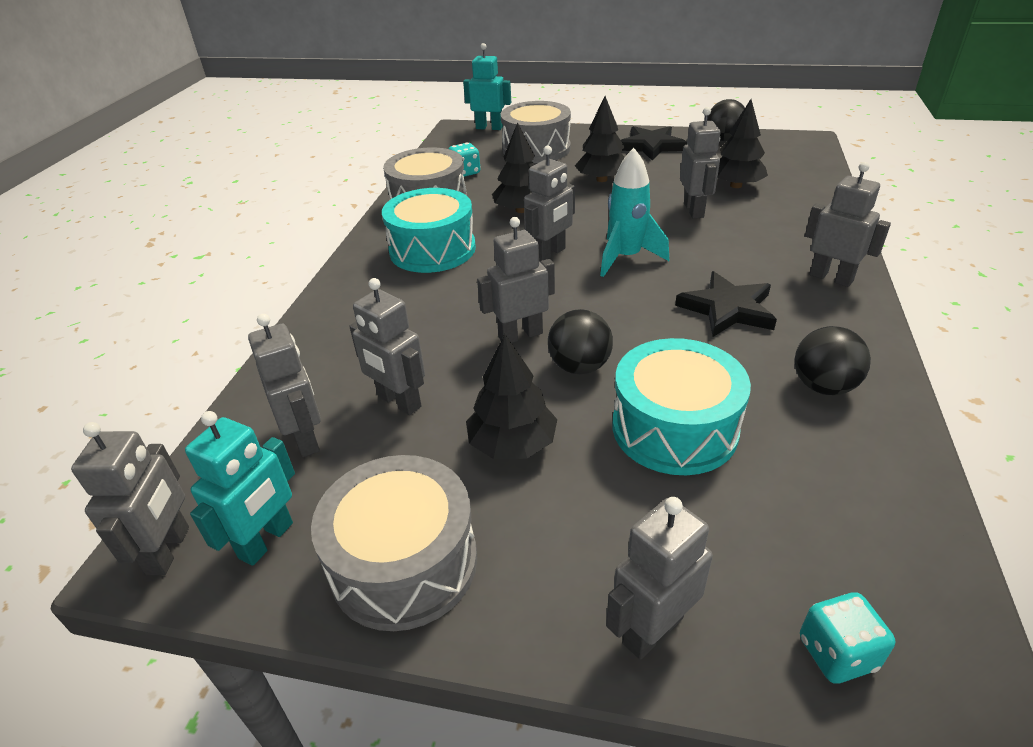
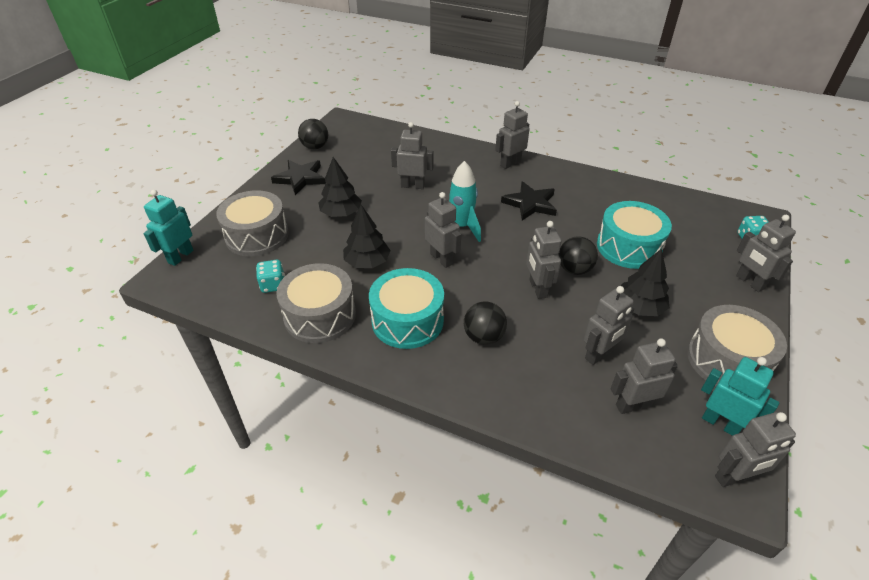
camera: 80 degrees left, 5 degrees up
grey robot [71,422,189,575] -> grey robot turned 150 degrees clockwise [715,412,796,487]
black tree [717,99,768,188] -> none
black ball [795,326,871,395] -> black ball moved to [464,301,507,345]

